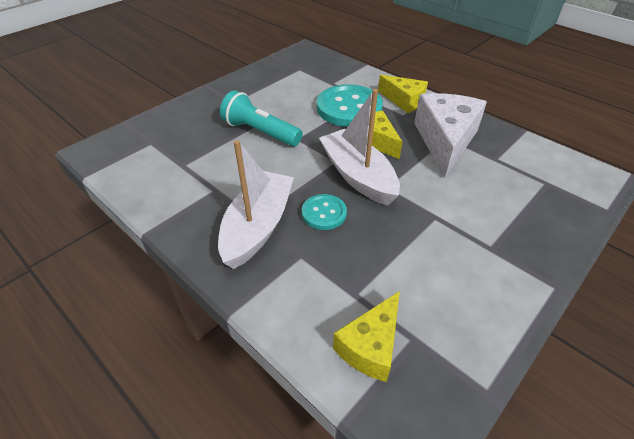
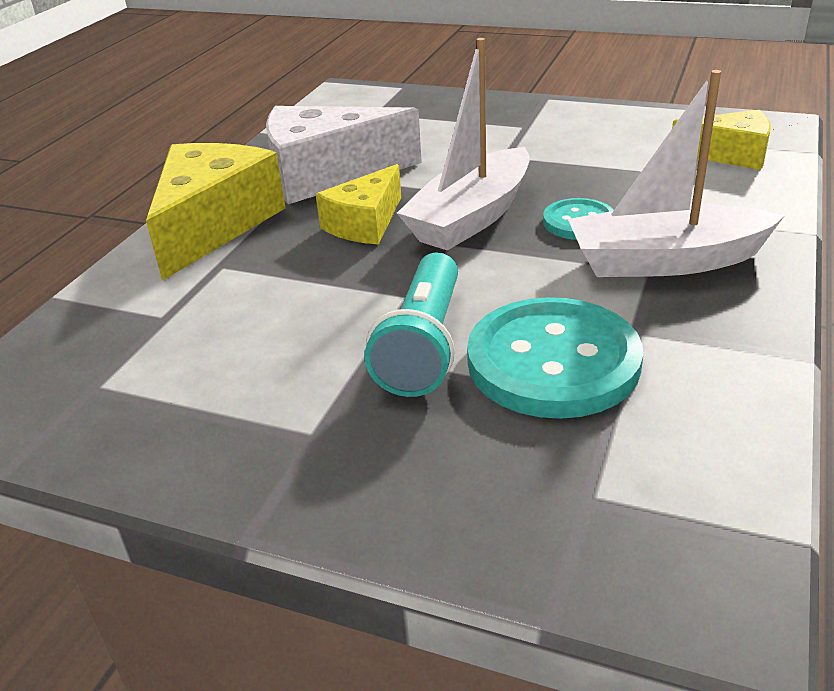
camera: 110 degrees left, 10 degrees down
turquoise button [317,84,383,127] -> turquoise button moved to [467,297,643,419]
yellow cheese [378,75,428,113] -> yellow cheese [146,143,285,281], size x1.67

